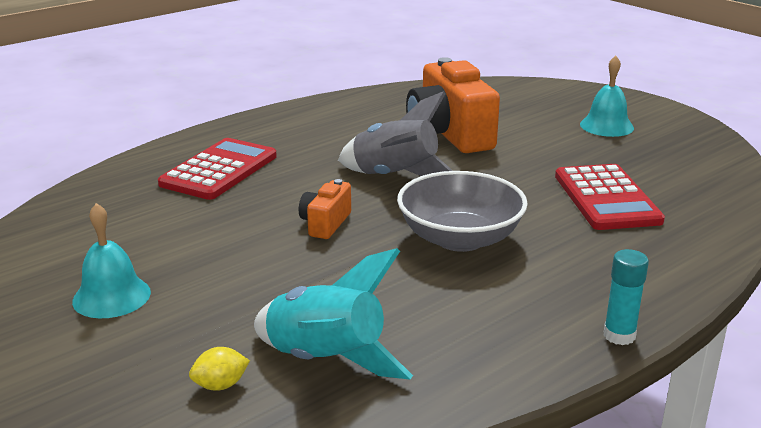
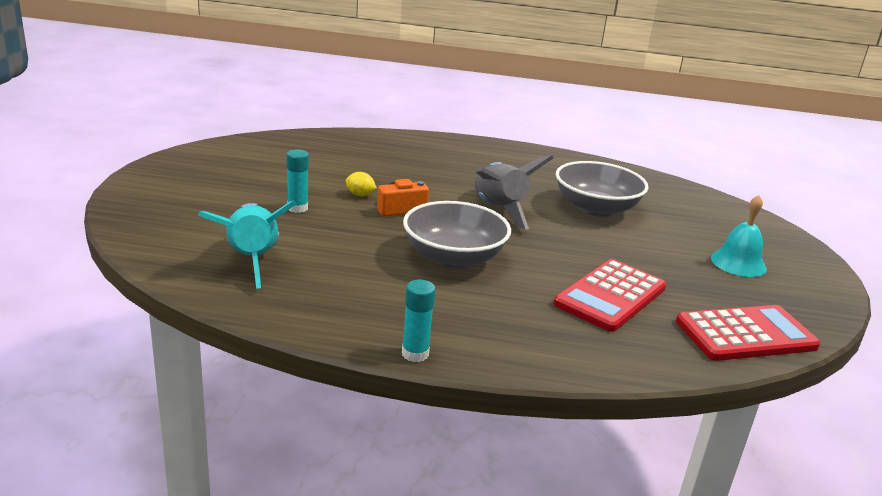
camera: 45 degrees right, 0 degrees up
turquoise bell [72,203,151,318] -> none
red calculator [158,138,277,200] -> red calculator moved to [676,305,820,361]
yellow lemon [189,347,250,391] -> yellow lemon moved to [345,172,377,196]
orange camera [406,57,500,153] -> grey bowl [556,161,649,217]
none -> turquoise glue stick [287,150,309,213]

